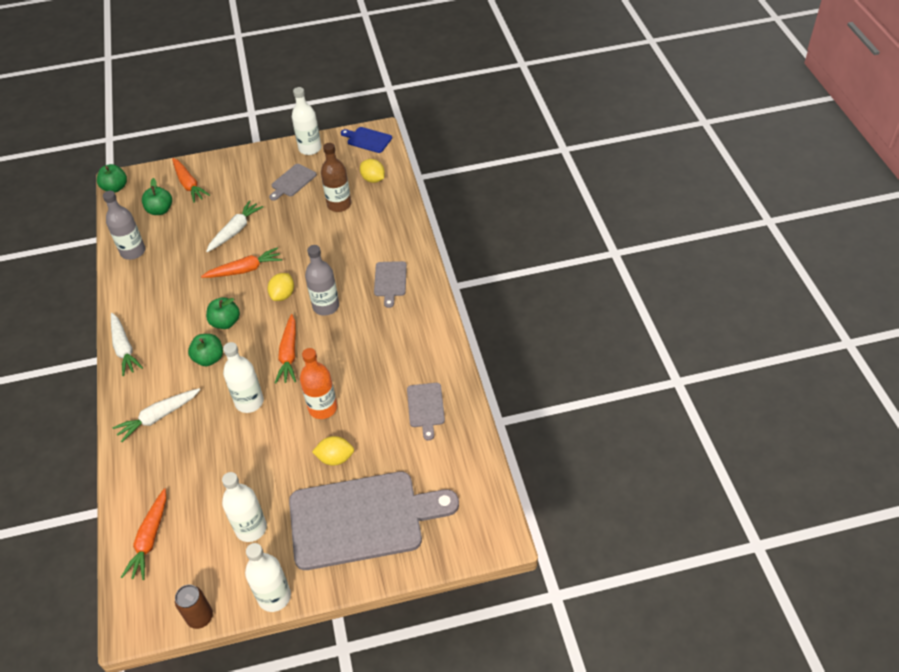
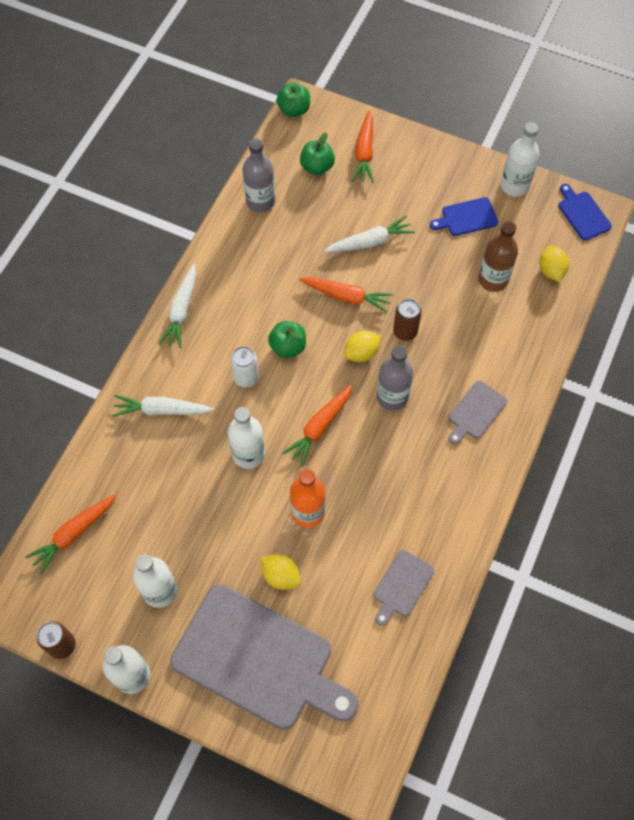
camera: 35 degrees right, 15 degrees up
green apple [188,334,223,366] -> white can [231,346,259,388]
grey cutting board [269,164,317,201] -> blue cutting board [430,197,498,236]
none -> brown can [393,299,422,341]

